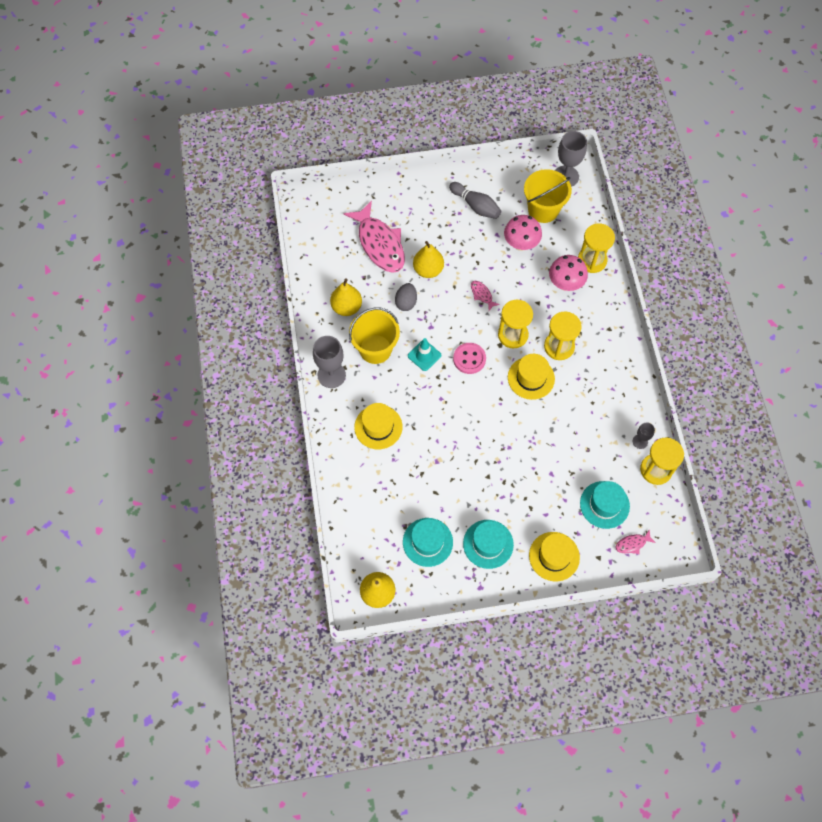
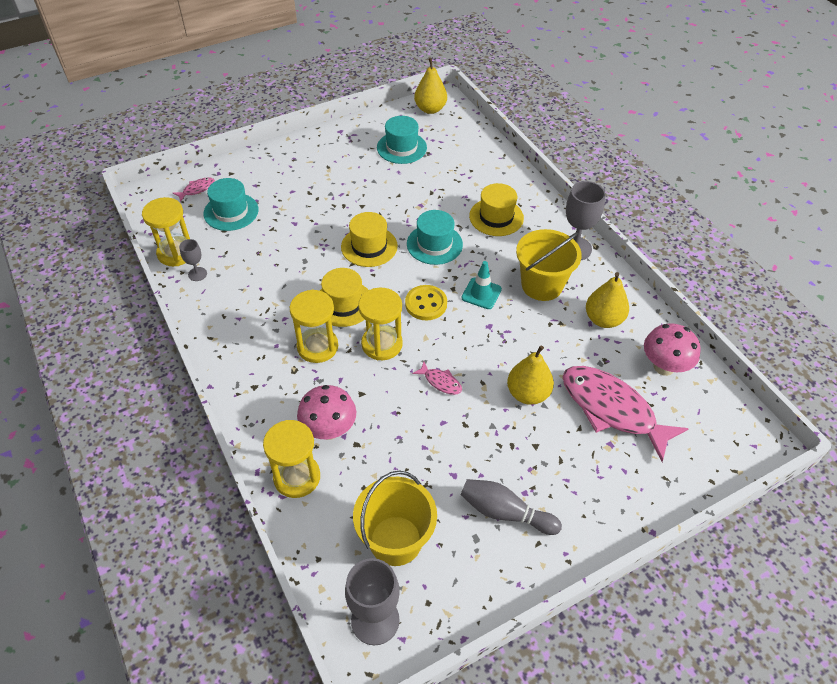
camera: 160 degrees right, 15 degrees down
grey egg [395,283,417,311] -> none
pink button [453,343,486,374] -> yellow button [405,285,447,320]
turquoise hat [463,520,514,569] -> turquoise hat moved to [407,210,463,265]
pink mushroom [504,215,542,251] -> pink mushroom moved to [644,323,701,376]
yellow hat [529,532,580,581] -> yellow hat moved to [341,212,398,267]

